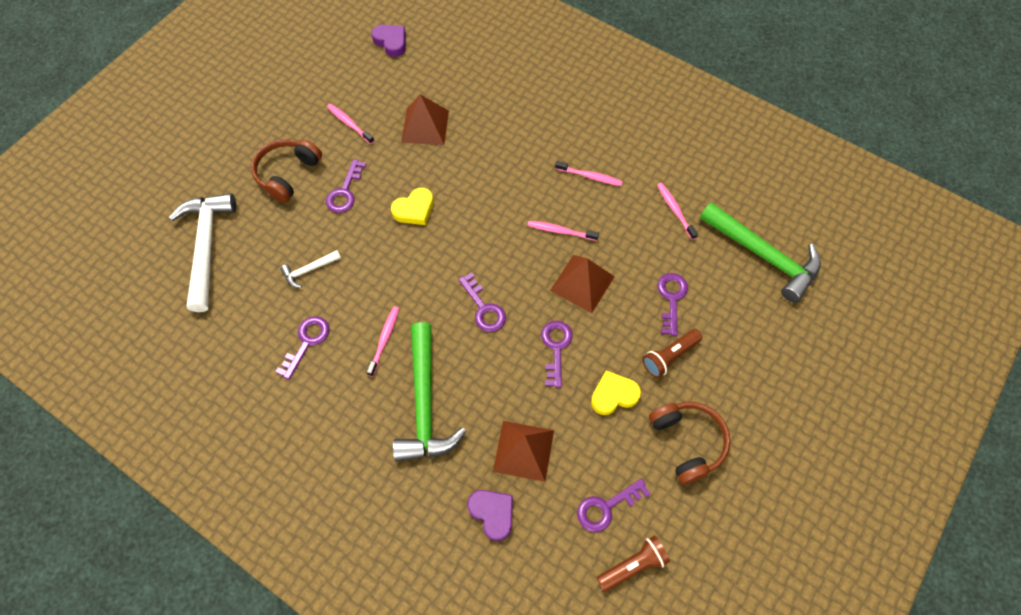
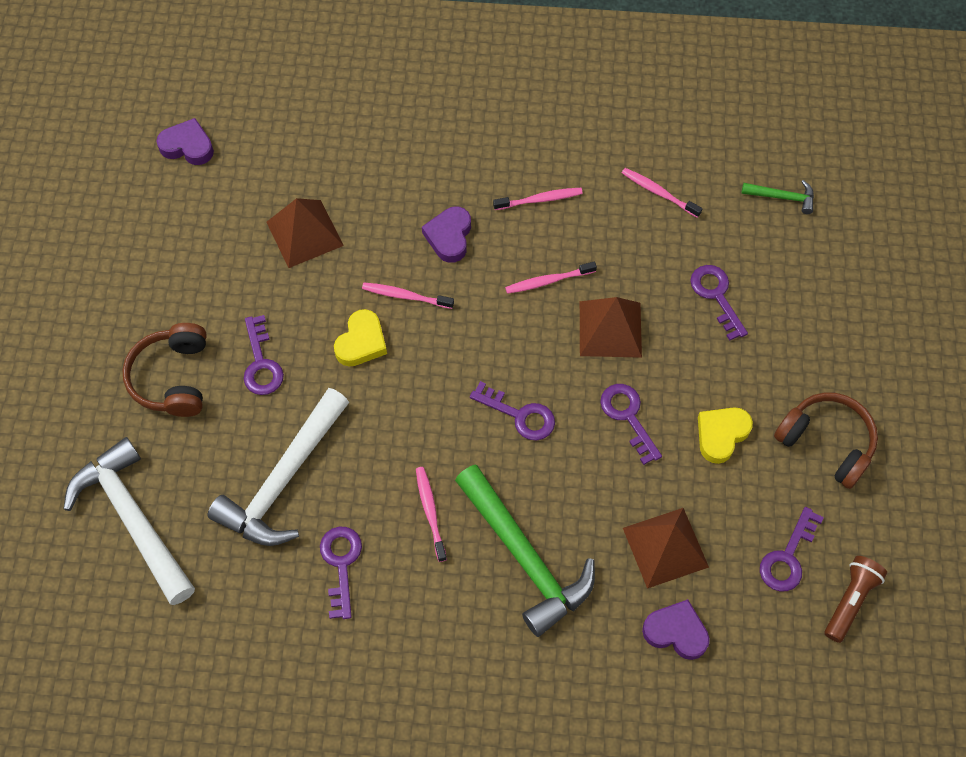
camera: 30 degrees left, 0 degrees up
white hammer [281,250,341,288] -> white hammer [207,388,349,546], size x2.21
pink toothbrush [327,104,374,144] -> pink toothbrush moved to [362,282,454,309]
brown flashlight [642,329,702,378] -> none
green hammer [700,202,821,303] -> green hammer [742,180,814,214], size x0.45
none -> purple heart [422,206,471,263]

